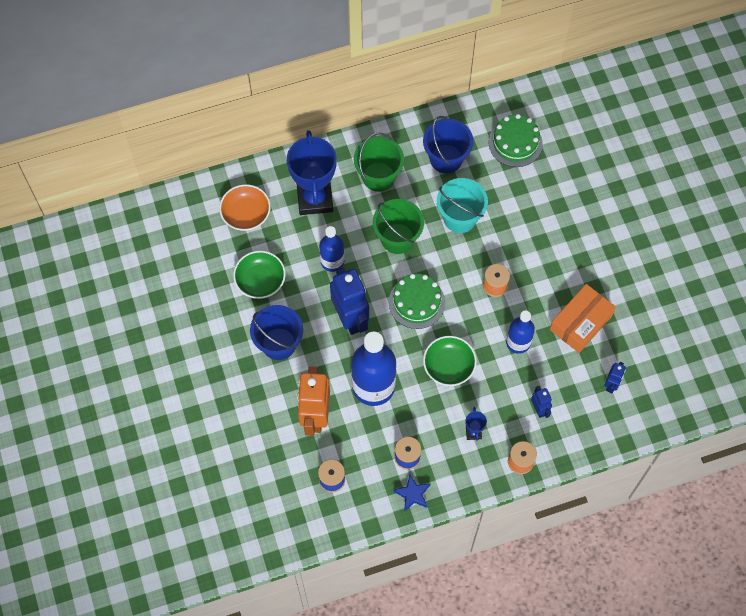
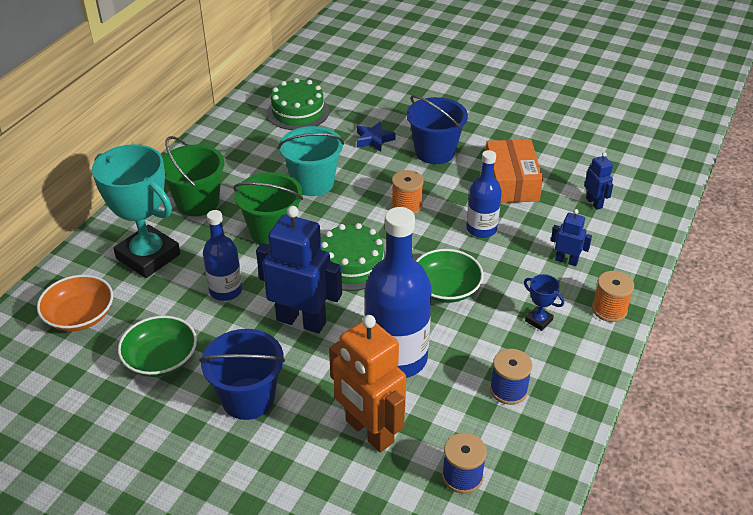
camera: 45 degrees left, 25 degrees down
blue trophy [287,130,337,215] -> turquoise trophy [92,144,180,278]
blue star [393,474,430,512] -> blue star moved to [357,121,396,152]
blue bucket [423,116,473,174] -> blue bucket moved to [407,95,468,164]

